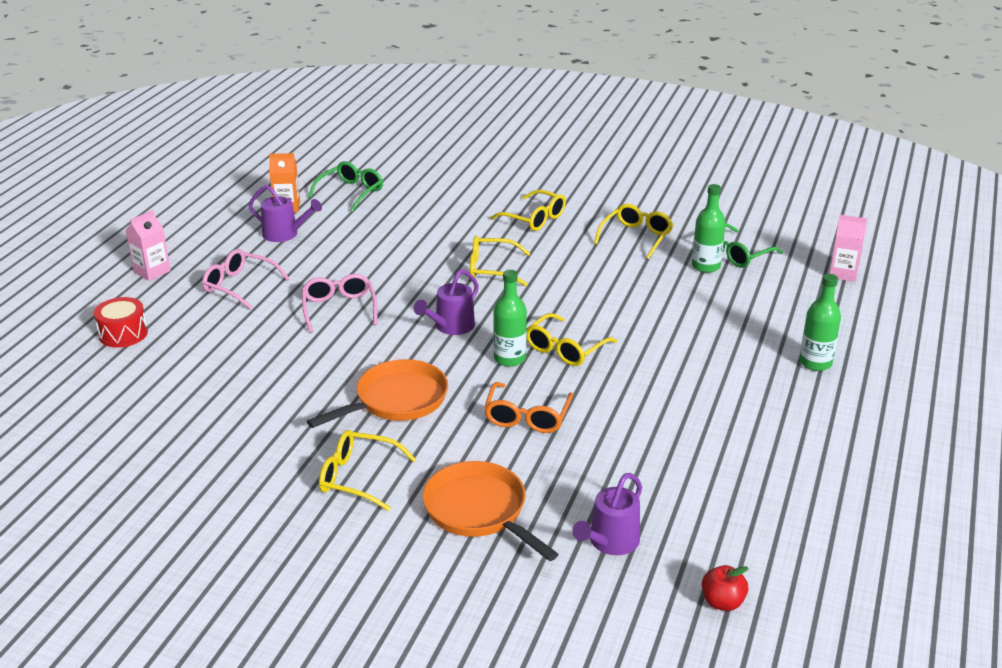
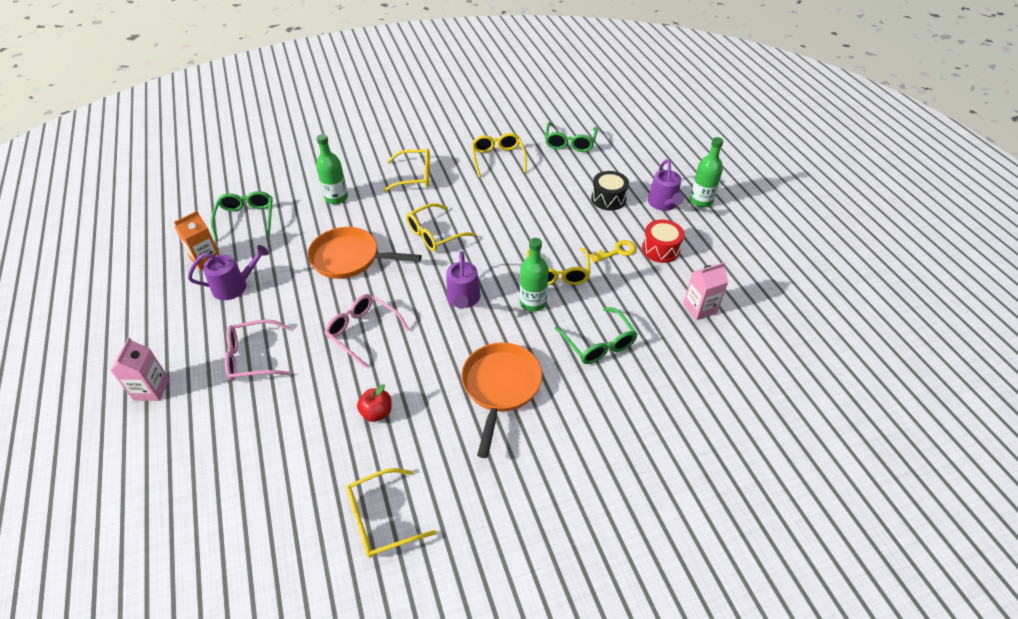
camera: 40 degrees left, 15 degrees up
red drum [94,297,148,348] -> red drum moved to [642,219,684,263]
yellow glasses [319,430,417,511] -> yellow glasses moved to [346,468,436,558]
orange pan [423,461,559,561] -> orange pan moved to [307,227,422,279]
orange glasses [484,382,573,433] -> green glasses [555,307,638,364]
purple watering can [572,473,642,555] -> purple watering can moved to [648,159,684,211]
green bottle [692,184,726,273] -> green bottle moved to [316,134,348,204]
red apple [702,565,748,611] -> red apple moved to [357,384,392,422]
pink carton [829,215,867,282] -> pink carton moved to [683,262,728,320]
none -> yellow key [589,240,636,263]
none -> black drum [591,171,629,211]

